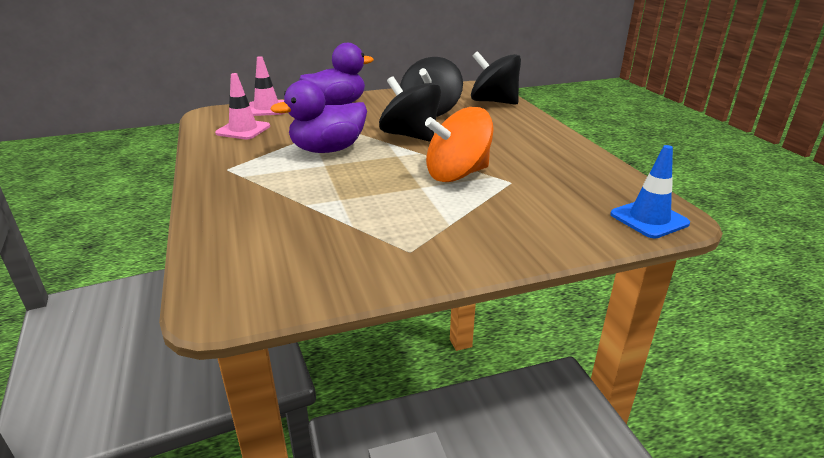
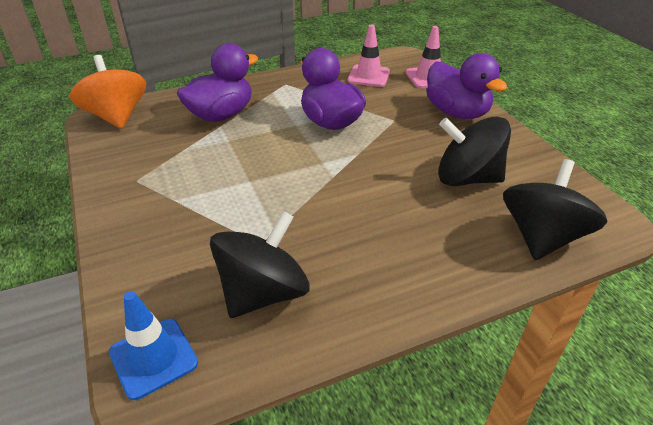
camera: 85 degrees right, 10 degrees up
black spinning top [379,76,441,142] -> black spinning top moved to [210,211,310,318]
orange spinning top [425,107,494,182] -> orange spinning top moved to [70,55,146,129]
none -> purple duck [177,43,258,122]

